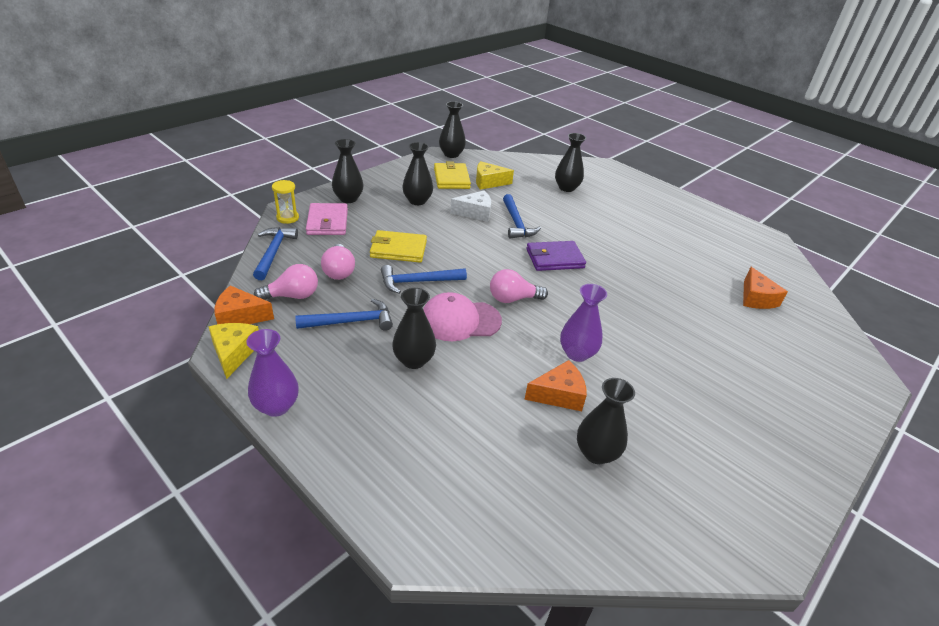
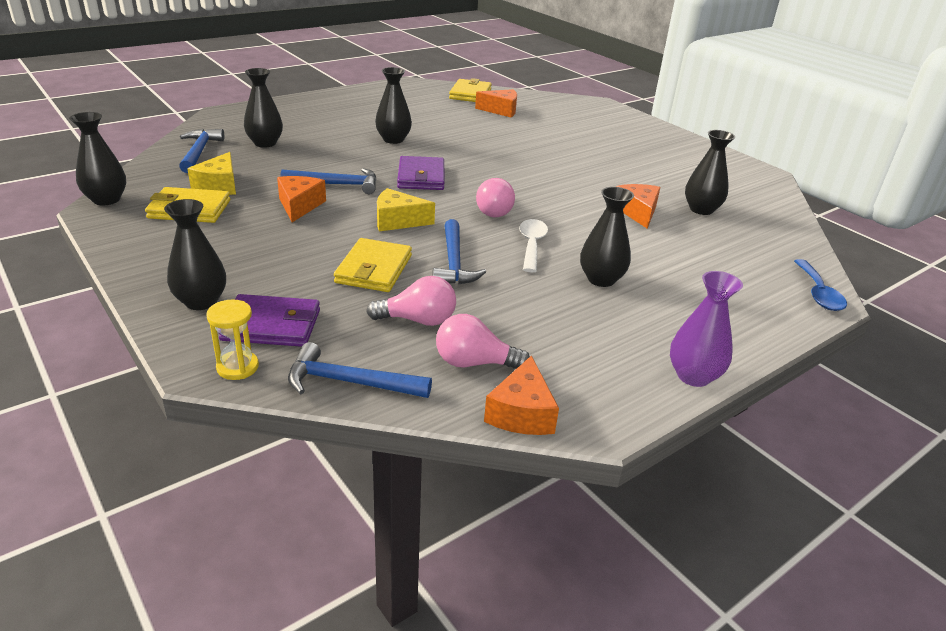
camera: 80 degrees left, 5 degrees down
yellow cheese [208,323,259,379] -> yellow cheese moved to [377,188,435,231]
pink light bulb [254,264,318,300] -> pink light bulb turned 75 degrees counterclockwise [436,314,530,369]
blue hammer [295,299,393,331] -> blue hammer moved to [179,129,224,173]
pink wallet [306,203,348,235] -> purple wallet [218,294,320,347]
black vase [402,142,433,205] -> black vase moved to [375,67,412,144]
pink cap [423,292,502,341] -> white spoon [519,219,548,272]
white cheese [450,191,491,222] -> orange cheese [277,176,326,222]
purple vase [560,284,607,362] -> none
none -> yellow wallet [449,78,492,102]
none -> blue spoon [794,259,847,311]

